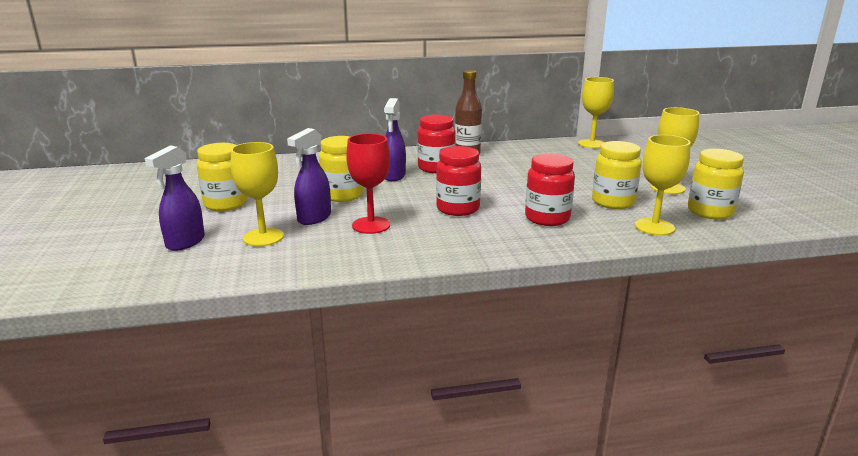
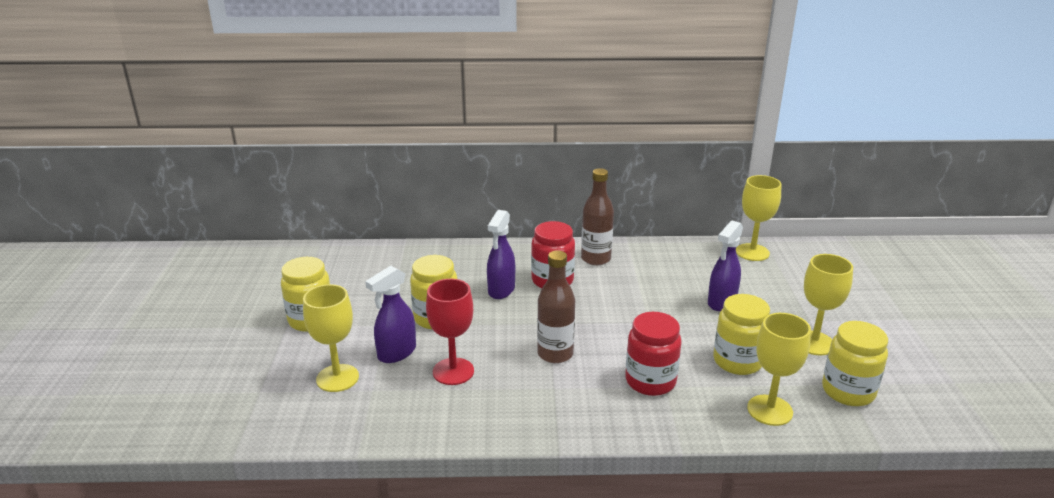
camera: 10 degrees right, 5 degrees up
purple spray bottle [145,145,205,251] -> purple spray bottle moved to [708,220,743,311]
red jar [436,146,481,216] -> brown bottle [537,250,575,363]

